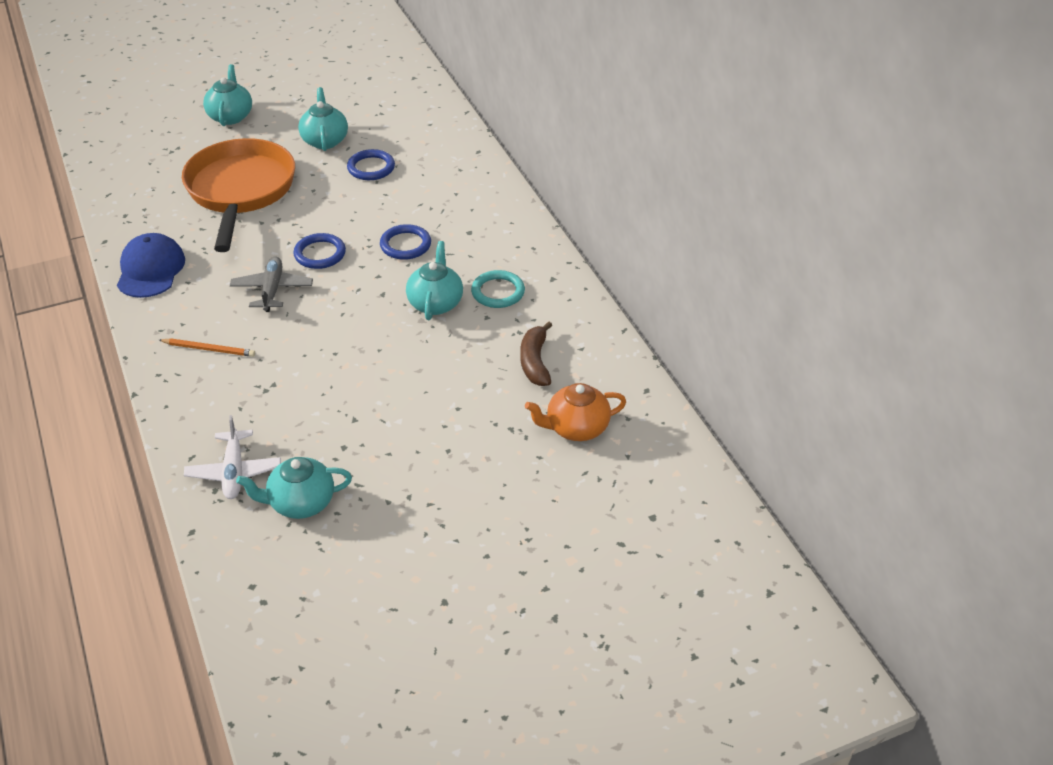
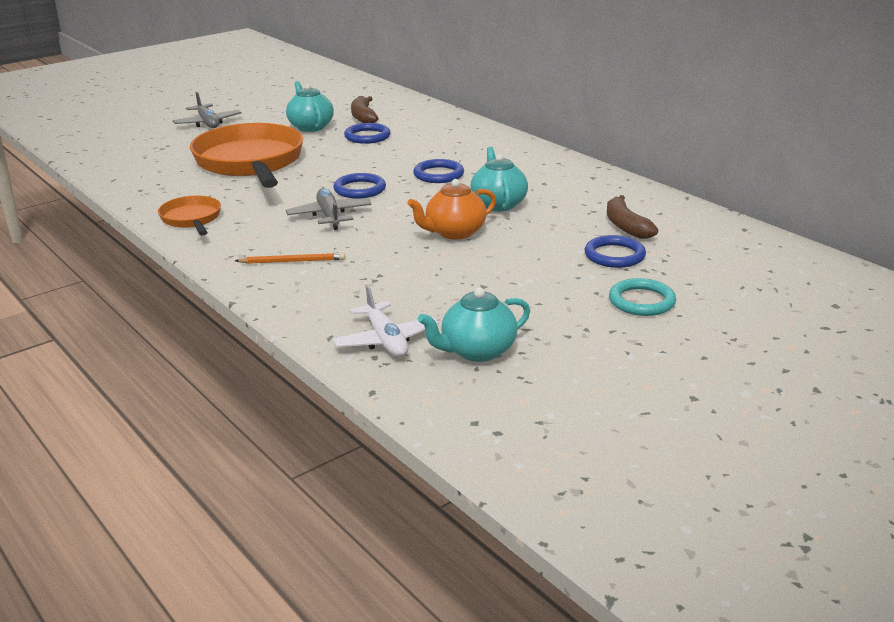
camera: 15 degrees left, 15 degrees down
blue cap [117,233,185,298] -> orange pan [158,196,221,236]
turquoise teapot [203,64,252,126] -> grey plane [173,92,242,128]
turquoise ring [471,270,525,308] -> turquoise ring moved to [609,278,676,316]
orange teapot [525,383,626,441] -> orange teapot moved to [407,179,496,240]
none -> brown banana [351,96,379,123]
none -> blue ring [585,235,646,268]

